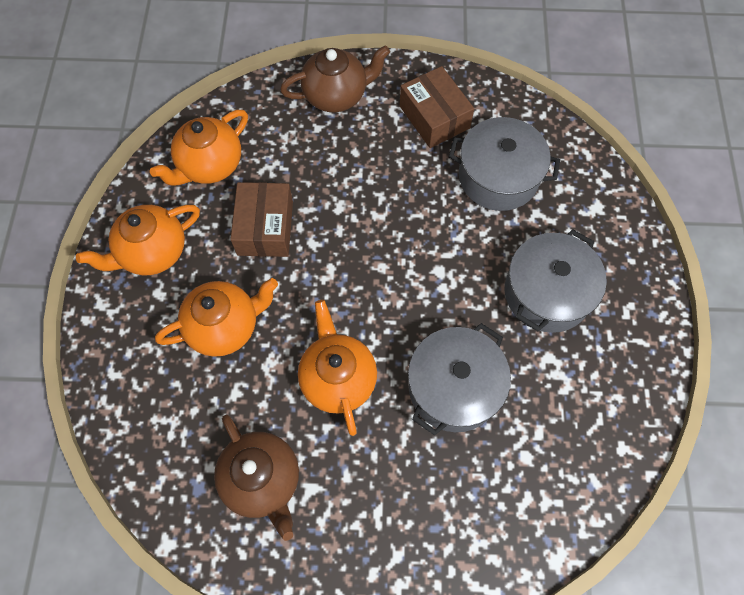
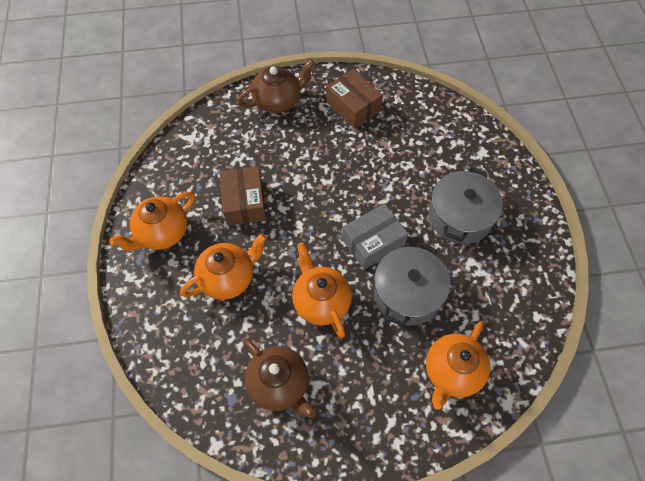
camera: 10 degrees left, 5 degrees down
orange teapot [150,110,248,186] -> orange teapot moved to [426,322,490,410]
grey pot [449,117,560,211] -> none
none -> grey box [342,204,408,270]

